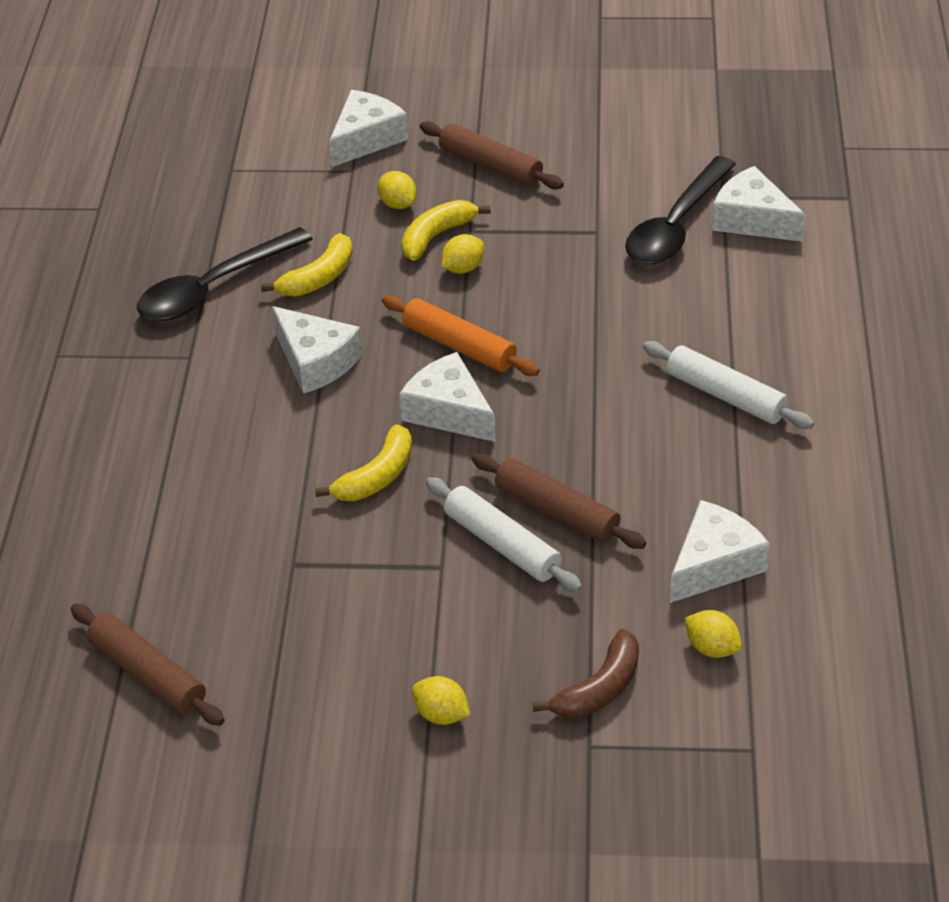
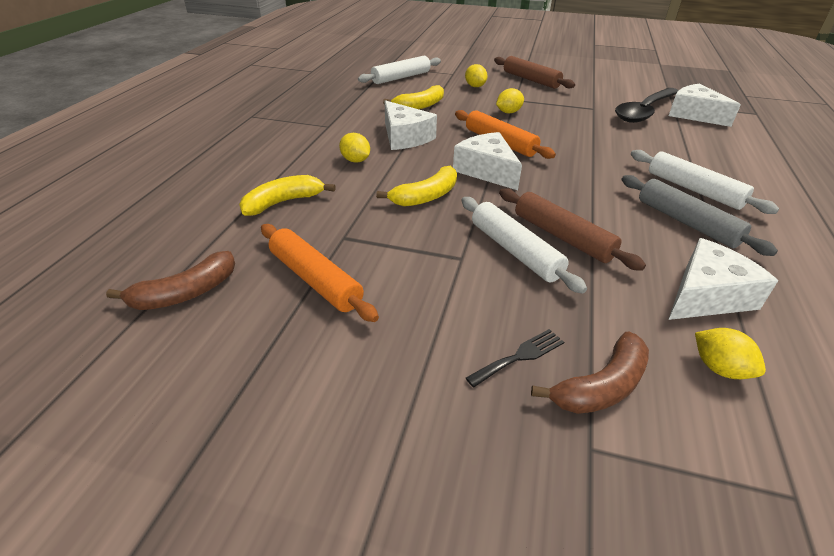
camera: 10 degrees right, 5 degrees down
brown rolling pin [71,604,225,726] -> brown banana [106,251,235,310]
black spoon [137,227,313,321] -> none
white cheese [329,90,408,167] -> none
yellow banana [402,200,491,261] -> yellow banana moved to [239,175,336,216]
yellow lemon [412,676,470,725] -> yellow lemon moved to [339,133,370,163]
none -> orange rolling pin [261,224,379,322]
none -> white rolling pin [358,56,441,84]
none -> black fork [466,329,564,387]
none -> grey rolling pin [622,175,778,256]

